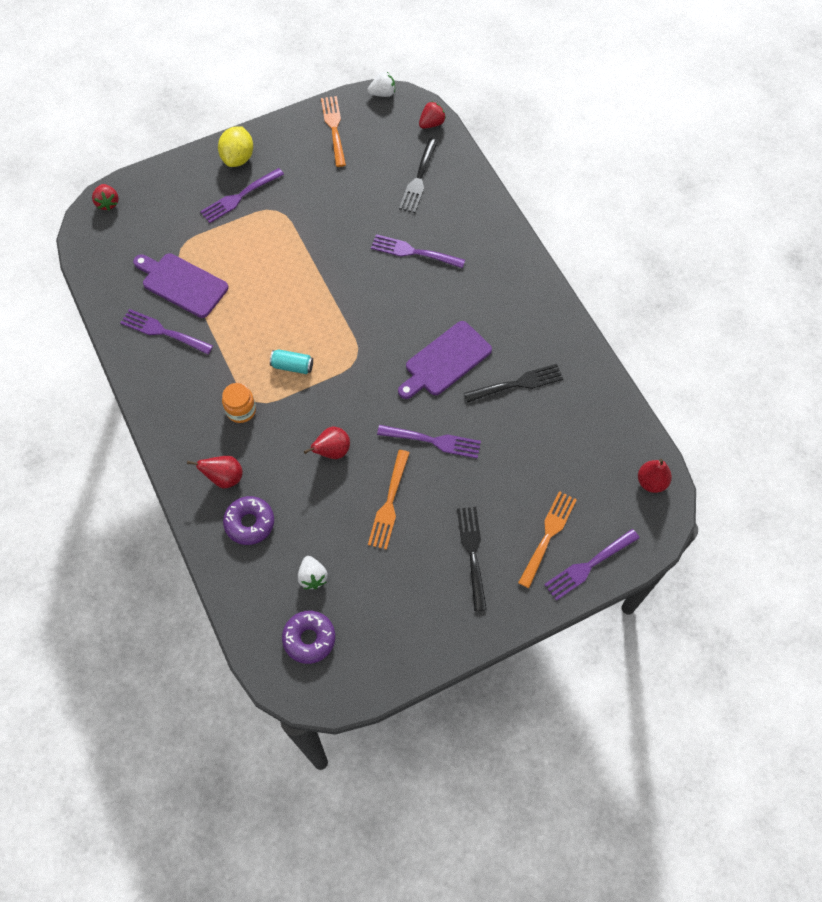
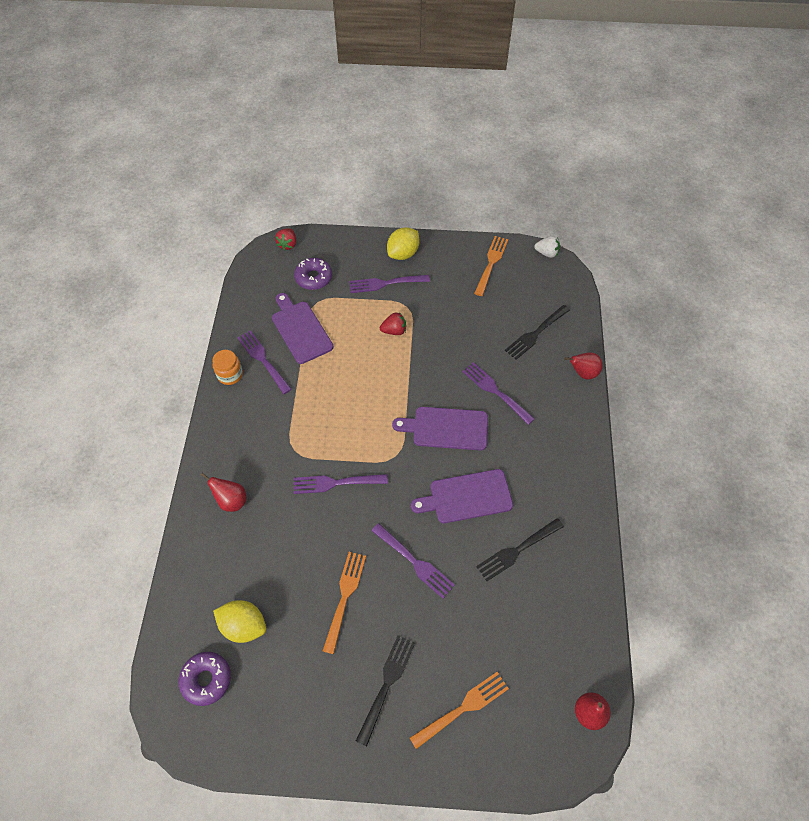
camera: 30 degrees right, 5 degrees down
orange jar [222,383,256,423] -> orange jar moved to [212,350,243,385]
purple donut [223,496,274,545] -> purple donut moved to [294,258,332,290]
turquoise can [270,349,313,374] -> none
white strawberry [298,556,328,589] -> yellow lemon [213,600,266,643]
red pear [304,427,350,459] -> red pear moved to [565,352,603,380]
orange fork [368,450,410,550] -> orange fork turned 150 degrees clockwise [323,552,366,654]
red strawberry [419,101,446,129] -> red strawberry moved to [380,312,406,335]
black fork [464,364,563,403] -> black fork turned 135 degrees clockwise [476,518,564,581]
purple fork [544,529,639,601] -> purple fork moved to [293,474,388,494]
none -> purple cutting board [392,407,488,451]

